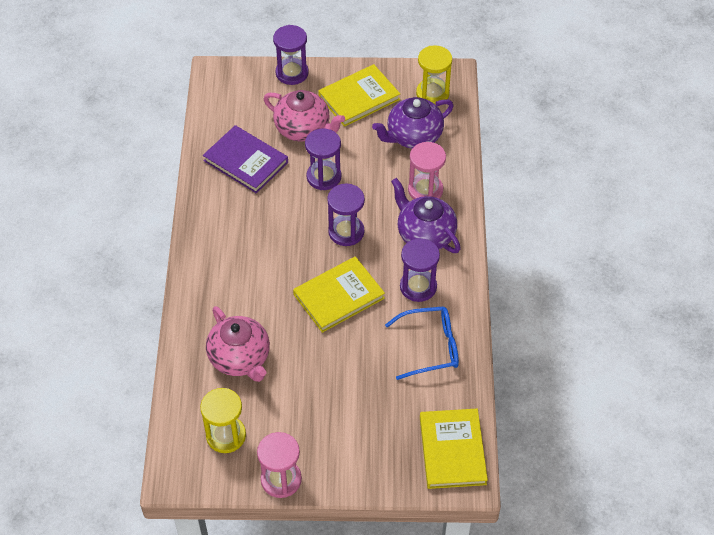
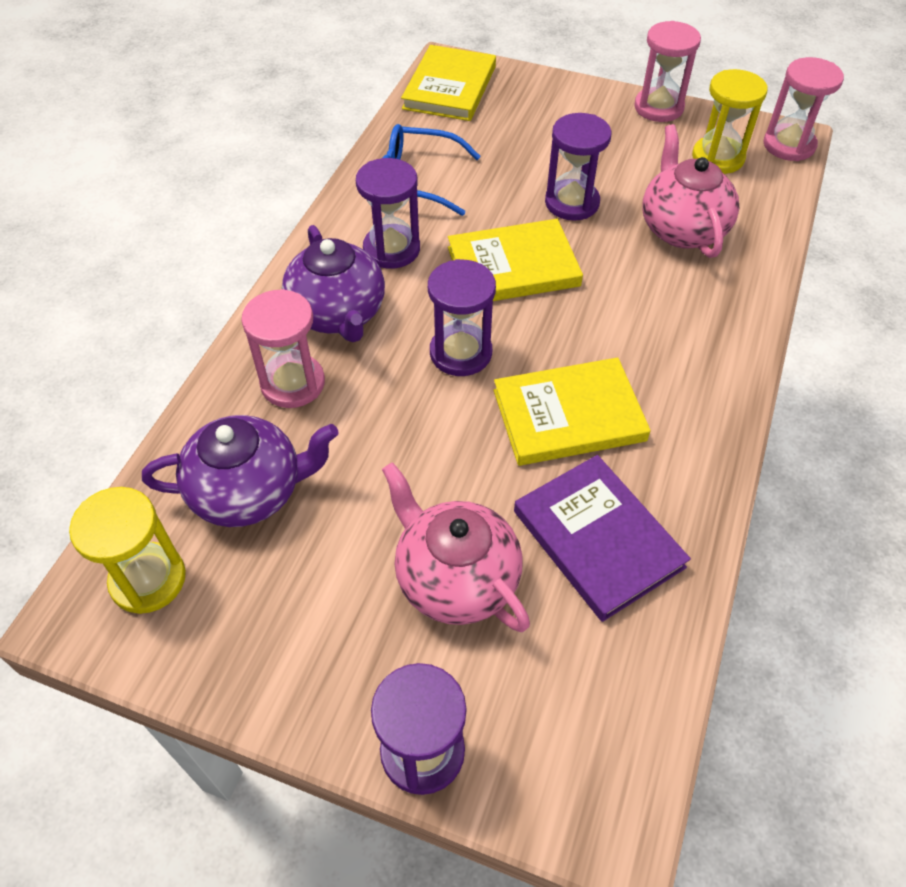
camera: 160 degrees left, 0 degrees up
purple hourglass [305,128,341,190] -> purple hourglass moved to [545,113,612,221]
yellow book [318,64,400,127] -> yellow book moved to [493,357,651,466]
none -> pink hourglass [764,57,844,161]

